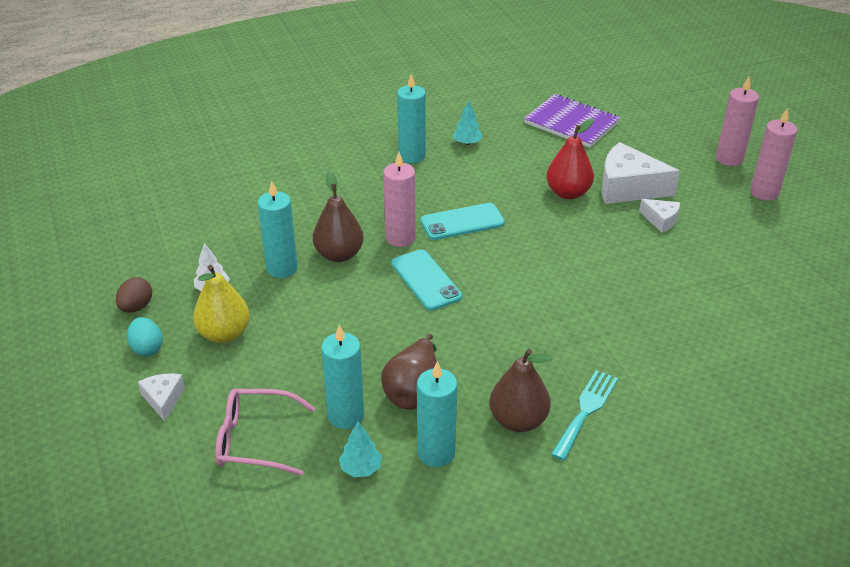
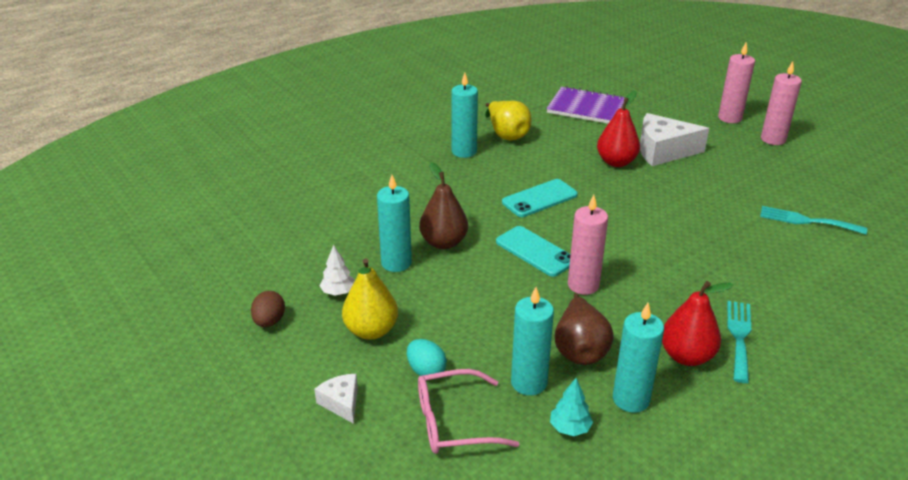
camera: 15 degrees left, 5 degrees down
turquoise egg [127,317,163,356] -> turquoise egg moved to [407,339,447,376]
pink candle [383,152,416,247] -> pink candle moved to [568,195,608,295]
turquoise tree [453,100,482,145] -> yellow pear [485,101,532,141]
brown pear [489,349,553,432] -> red pear [662,281,734,366]
white cheese [639,199,680,232] -> none
none -> turquoise fork [760,206,867,235]

